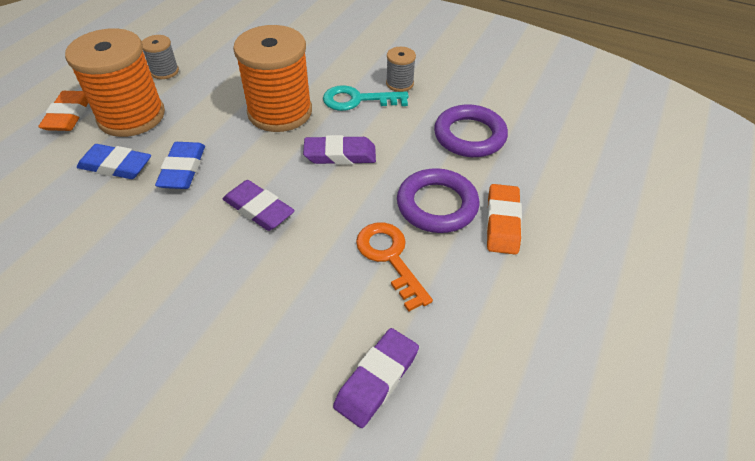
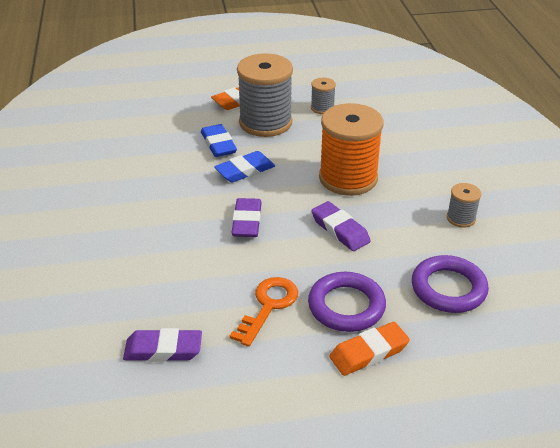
camera: 55 degrees right, 10 degrees down
orange spool [65,28,165,137] -> grey spool [237,53,293,137]
turquoise key [323,85,409,111] -> none

